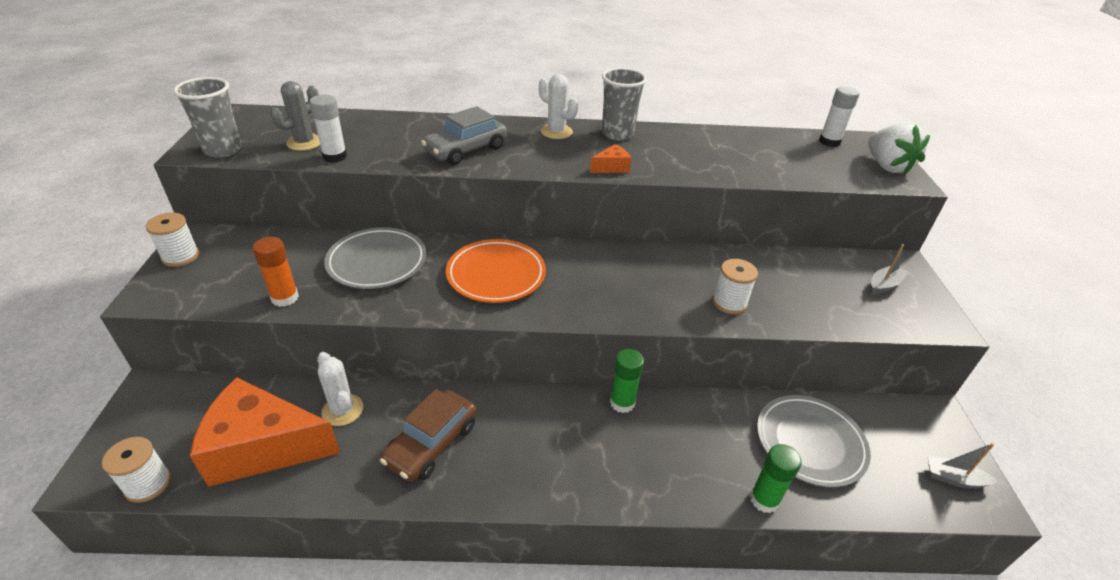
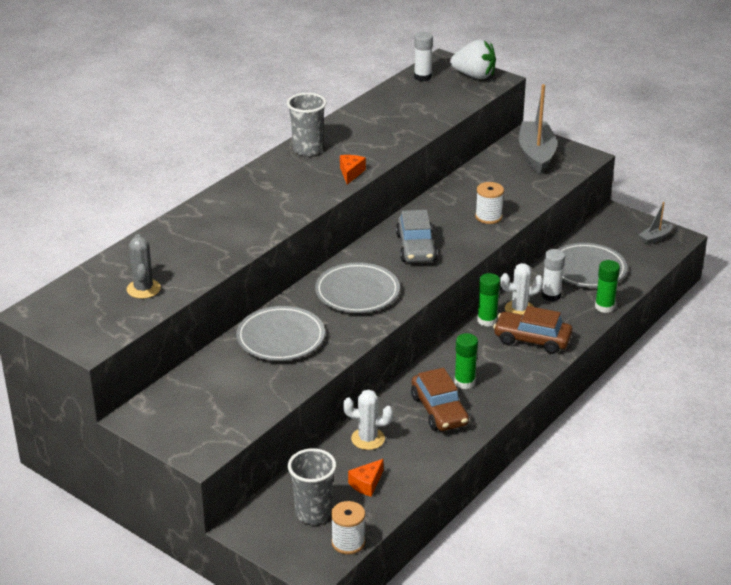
camera: 50 degrees left, 5 degrees down
white spool [145,213,199,267] -> none
grey cup [174,77,242,158] -> grey cup moved to [288,448,336,524]
orange cheese [190,377,340,487] -> orange cheese [348,459,383,497], size x0.40
orange glue stick [253,237,299,307] -> none
white glue stick [310,95,347,163] -> white glue stick moved to [542,249,565,301]
grey car [421,106,507,165] -> grey car moved to [396,210,437,263]
orange plate [446,239,546,303] -> grey plate [315,262,400,313]
white cactus [539,74,578,139] -> white cactus moved to [500,263,543,315]
grey boat [871,244,909,294] -> grey boat [519,84,557,174], size x2.06
none -> green glue stick [454,333,478,389]
none -> brown car [493,306,572,354]

